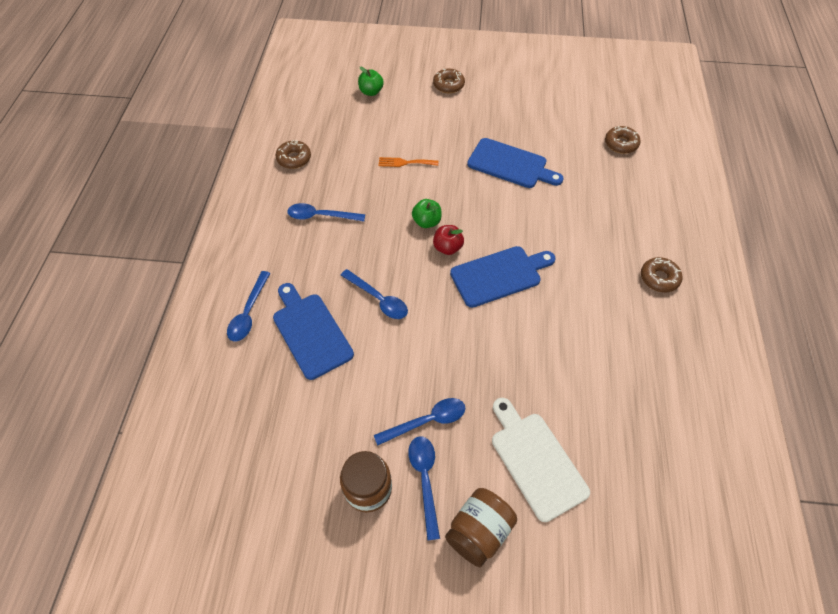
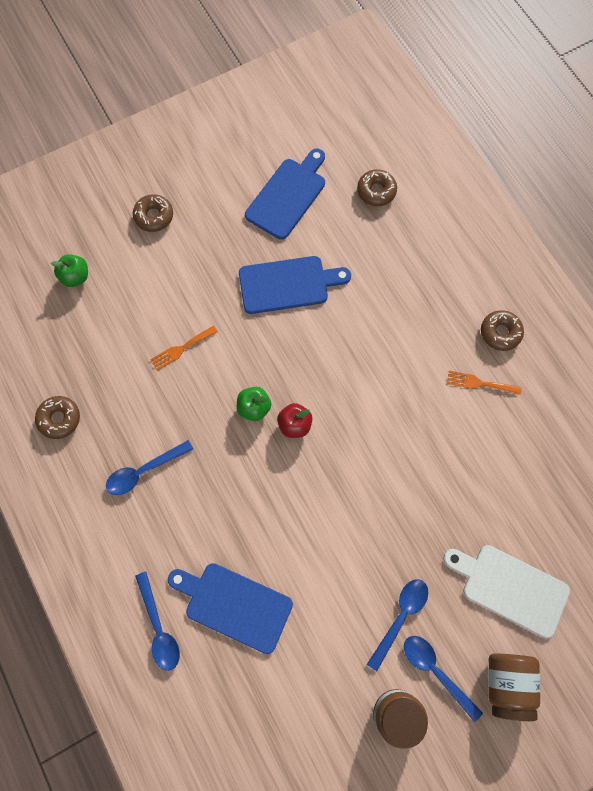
camera: 35 degrees left, 15 degrees up
blue spoon [341,269,408,319] -> none
blue cutting board [450,246,555,308] -> blue cutting board moved to [245,149,325,240]
none -> orange fork [447,370,521,395]

